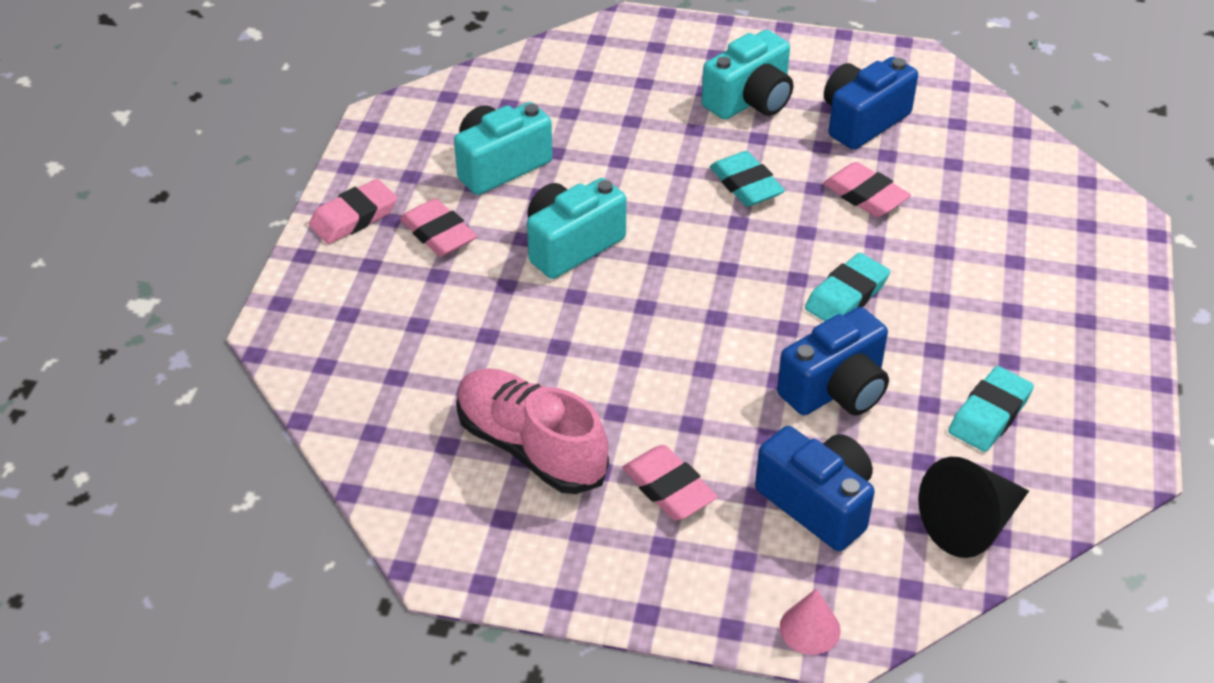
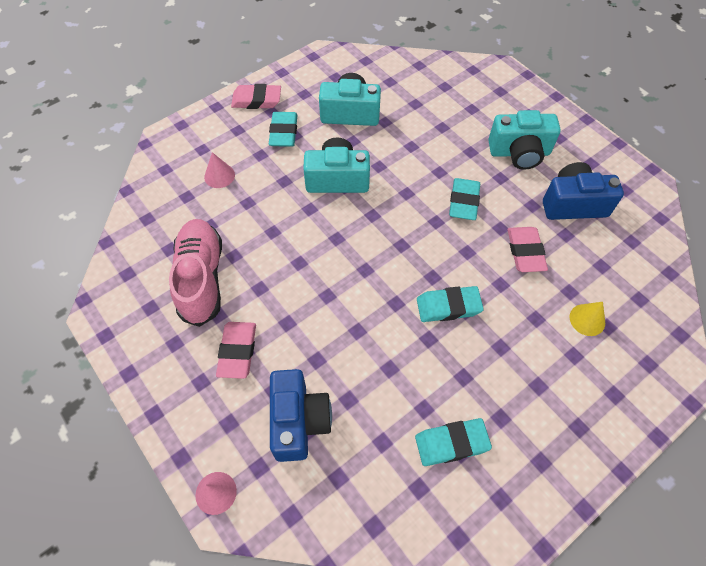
camera: 40 degrees right, 15 degrees up
pink eraser [400,198,477,257] -> turquoise eraser [269,112,297,147]
blue camera [777,307,889,415] -> none
black cone [918,457,1029,558] -> none
none -> pink cone [204,152,235,188]
none -> yellow cone [570,302,605,336]

